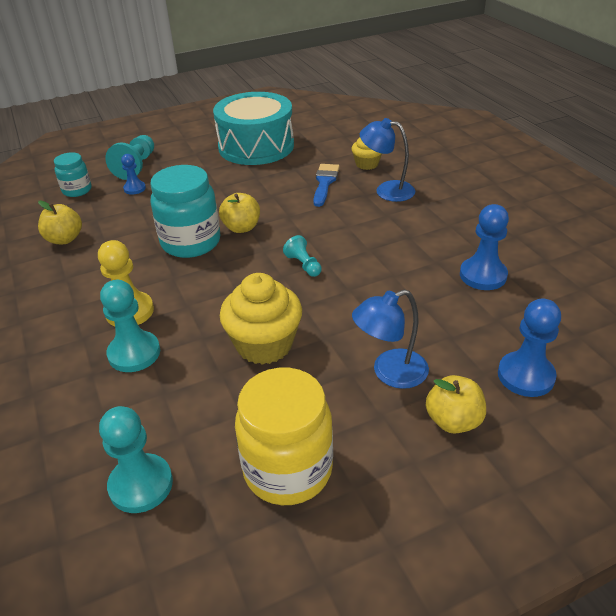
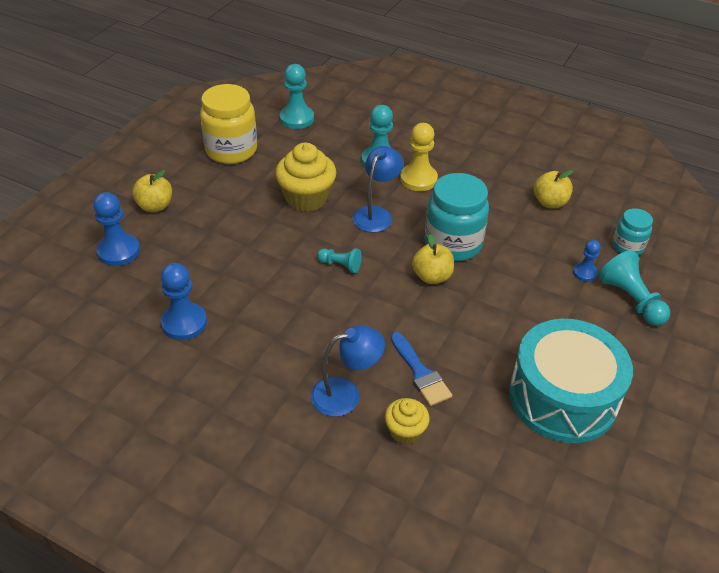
camera: 140 degrees right, 5 degrees up
blue lamp [352,290,429,389] -> blue lamp moved to [352,146,403,232]

